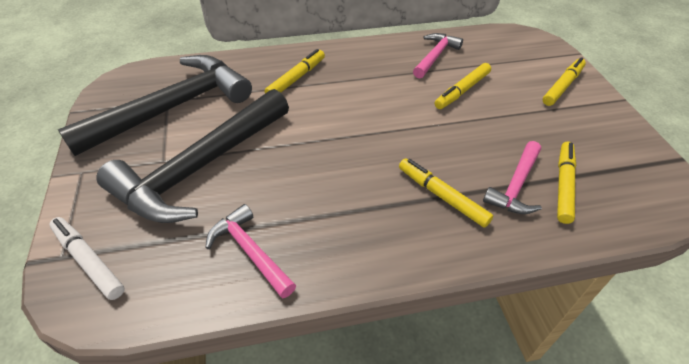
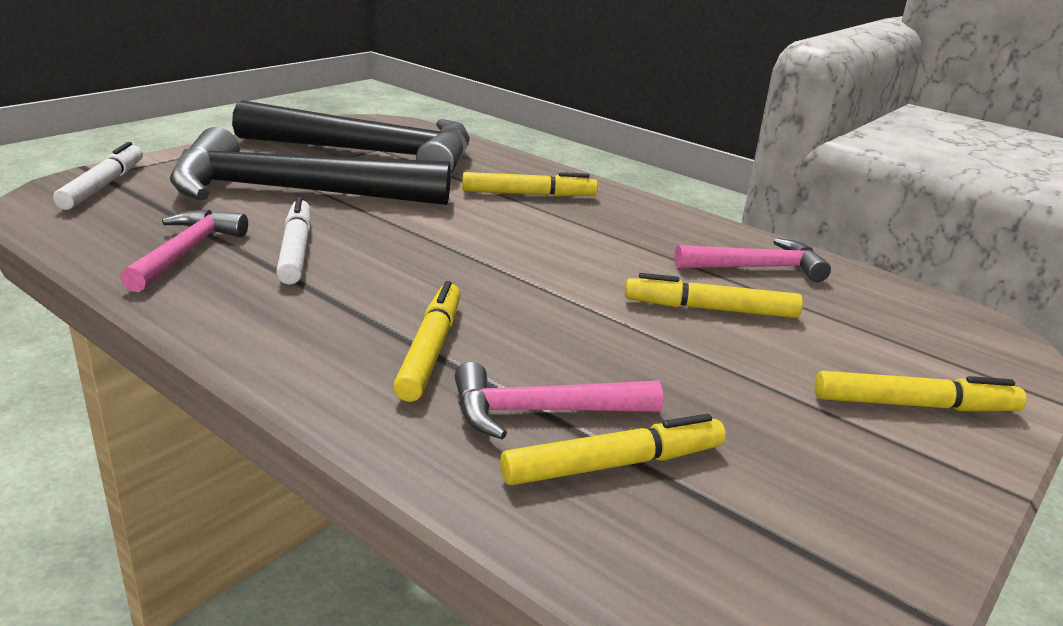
camera: 50 degrees right, 20 degrees down
none -> white marker [276,197,311,284]

